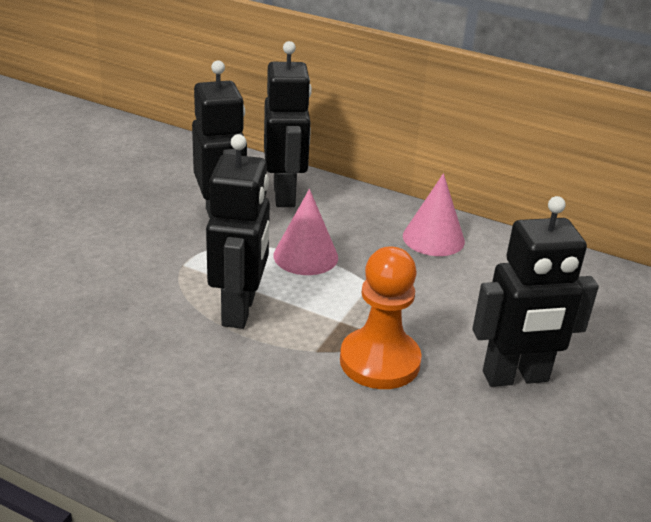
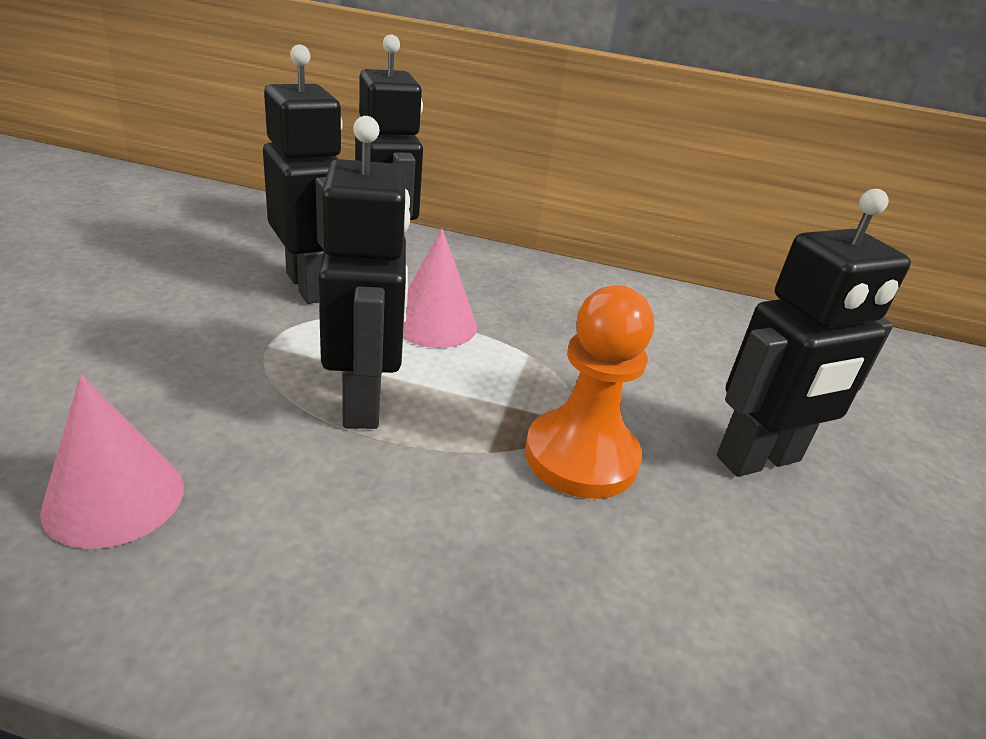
camera: 15 degrees left, 0 degrees up
pink cone [403,173,465,256] -> pink cone moved to [40,374,184,549]

